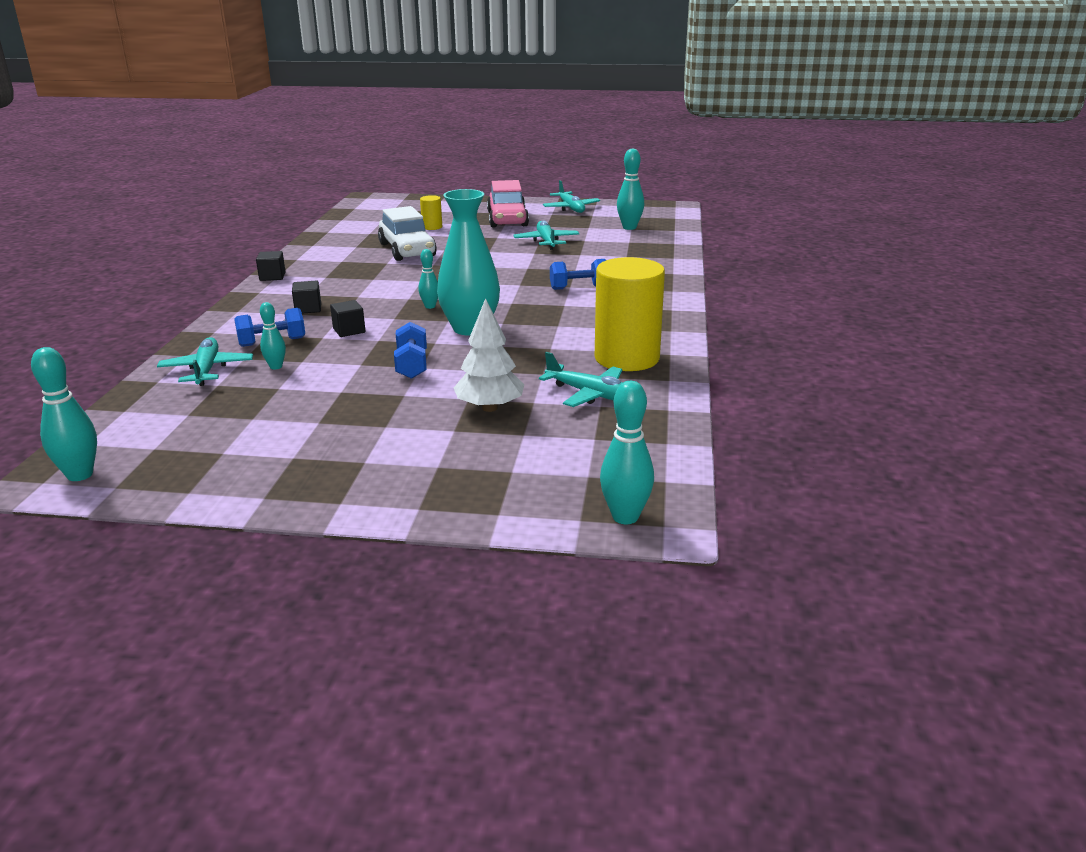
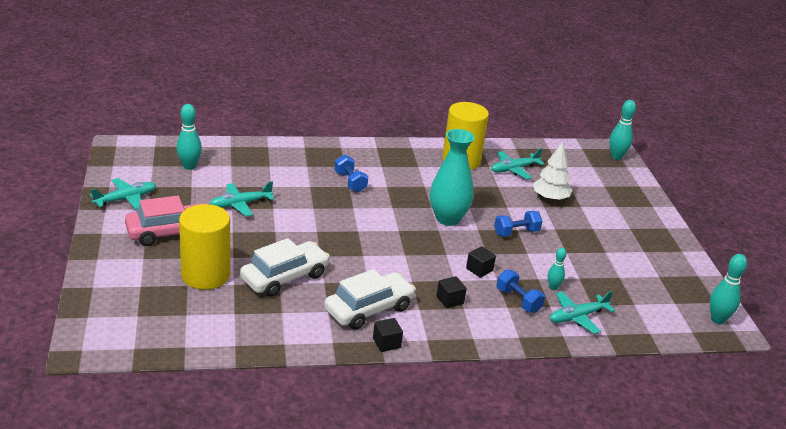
camera: 110 degrees left, 5 degrees up
turquoise bowling pin [418,249,438,309] -> none
yellow cylinder [420,195,442,230] -> yellow cylinder [179,204,230,290], size x2.24
turquoise plane [539,352,623,407] -> turquoise plane turned 135 degrees counterclockwise [491,148,544,179]
none -> white car [324,269,416,330]

